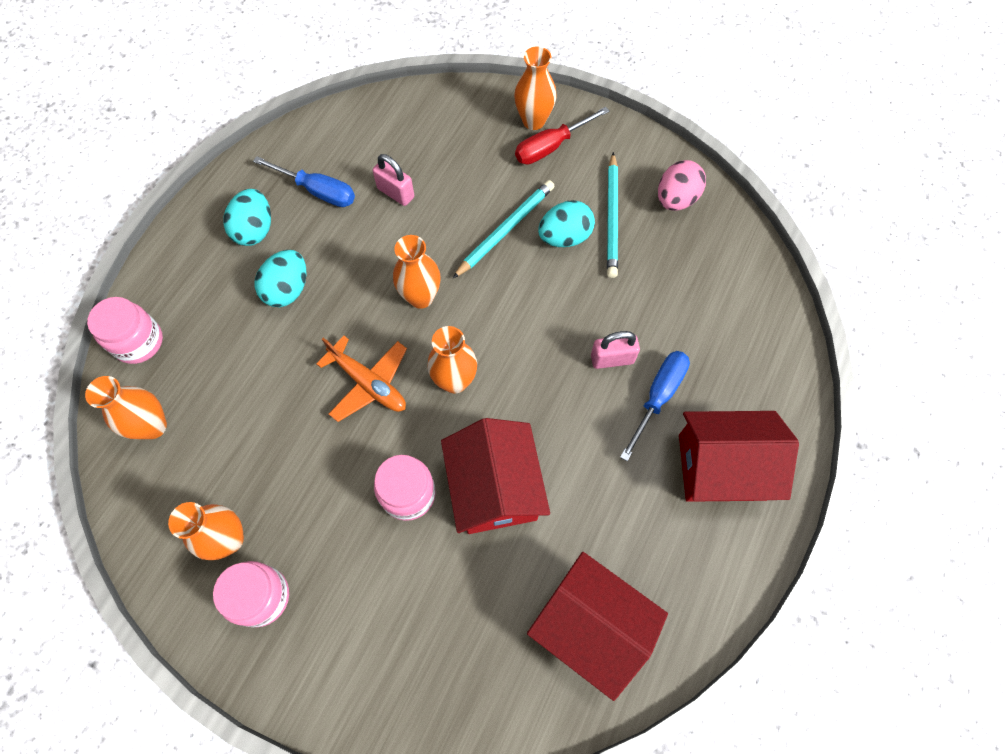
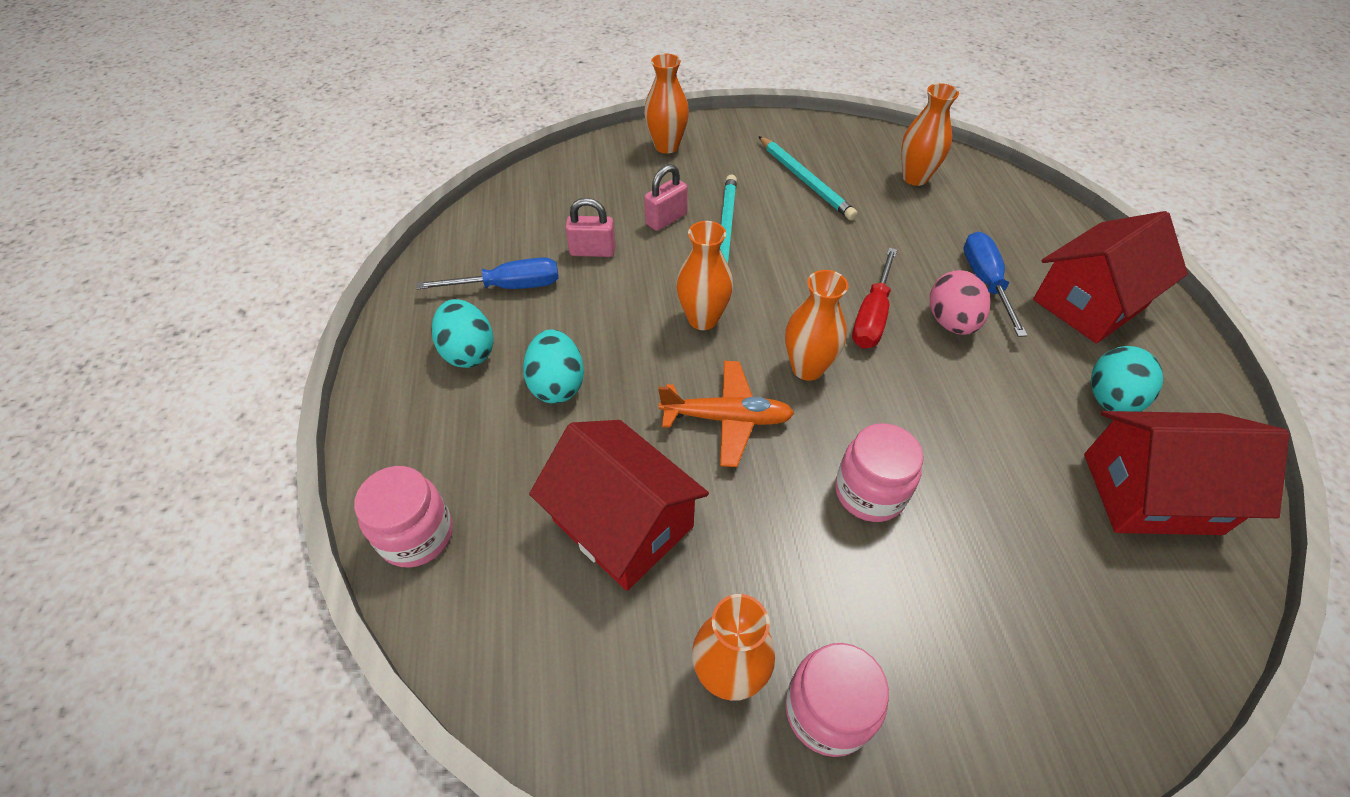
camera: 35 degrees left, 15 degrees down
orange vase [85,376,167,439] -> orange vase moved to [901,83,959,186]
red house [441,418,550,534] -> red house moved to [529,420,709,591]
red screwdriver [515,107,610,165] -> red screwdriver moved to [852,248,897,348]
turquoise egg [538,200,595,247] -> turquoise egg moved to [1091,346,1163,412]
pink padlock [591,331,640,369] -> pink padlock moved to [644,164,688,231]
pink egg [658,160,706,211] -> pink egg moved to [930,270,991,335]

